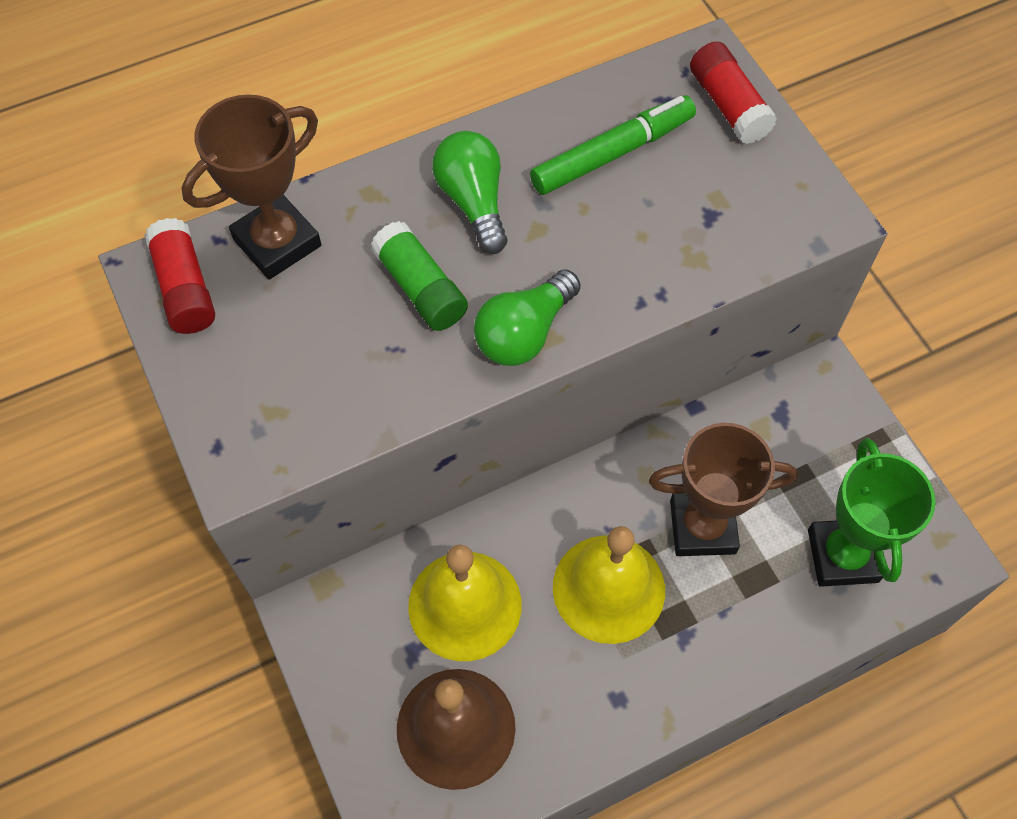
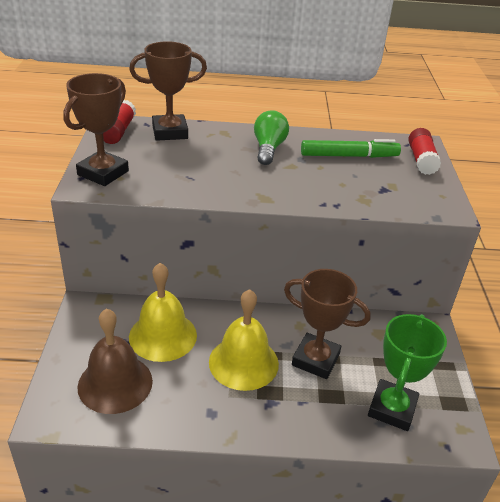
camera: 25 degrees right, 25 degrees down
green glue stick [371,221,468,331] -> none
green light bulb [474,269,581,366] -> none
none -> brown trophy [63,73,129,186]

